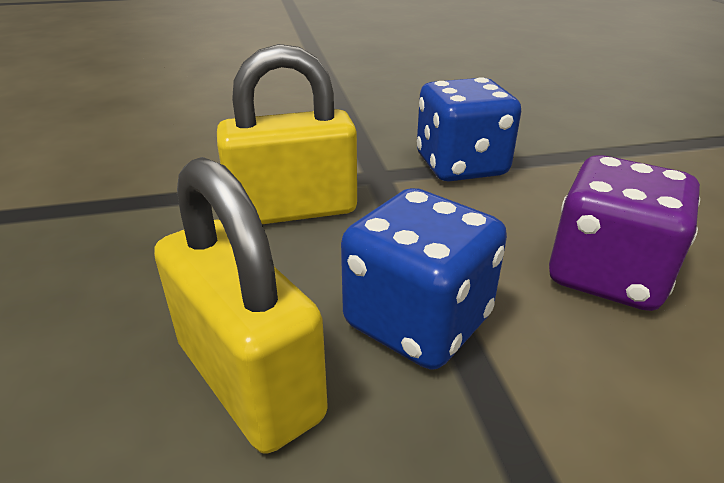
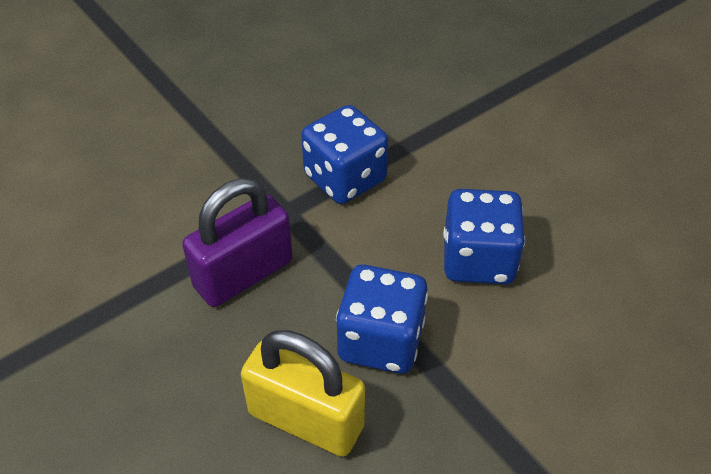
camera: 25 degrees left, 15 degrees up
yellow padlock [217,44,357,224] -> purple padlock [182,178,293,307]
purple dice [549,155,700,311] -> blue dice [443,189,525,284]

